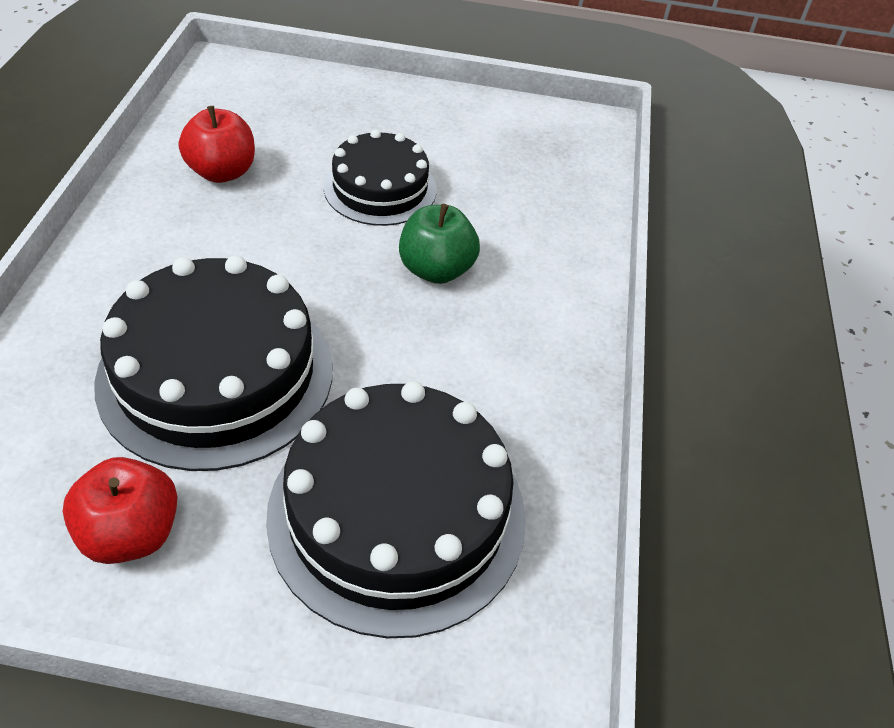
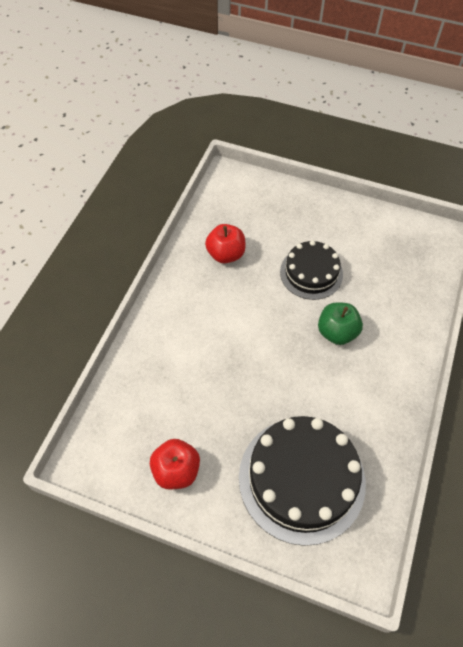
camera: 15 degrees right, 10 degrees up
black cake [94,255,332,471] -> none

